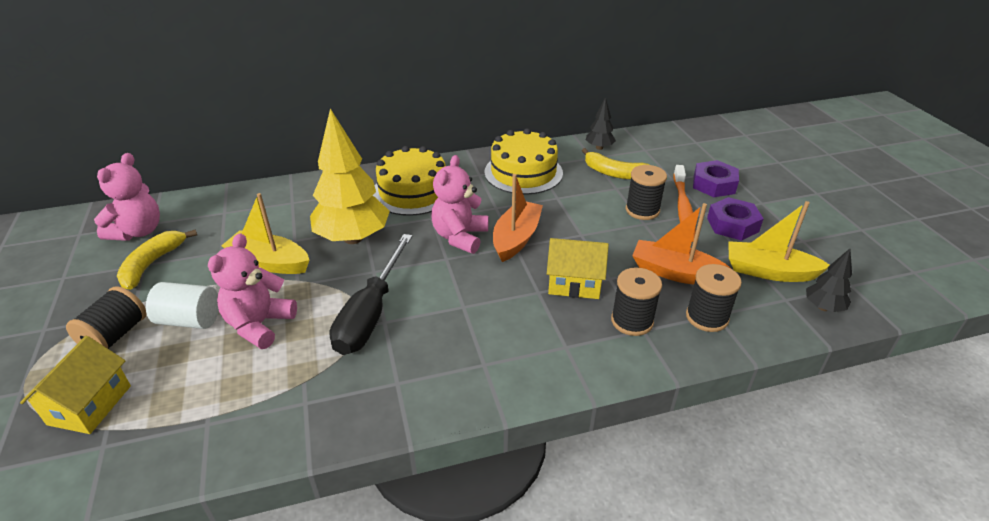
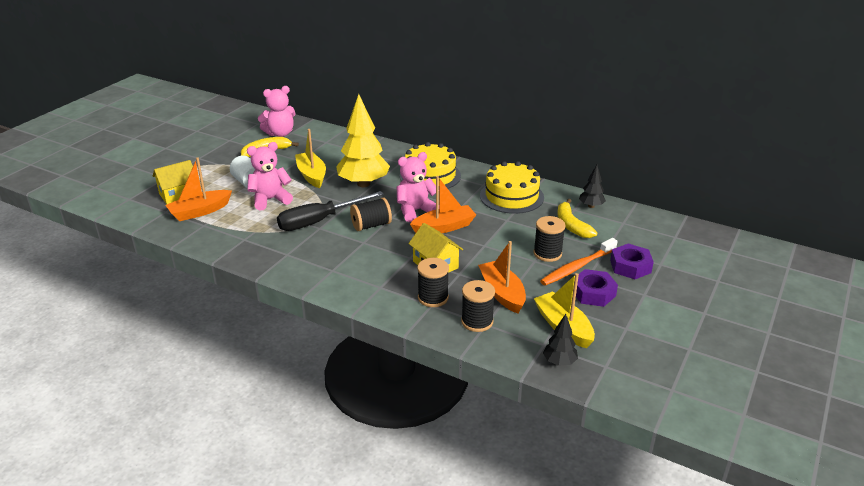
camera: 45 degrees right, 5 degrees down
black spool [66,286,147,349] -> black spool moved to [350,198,392,231]
none -> orange boat [165,157,232,221]

